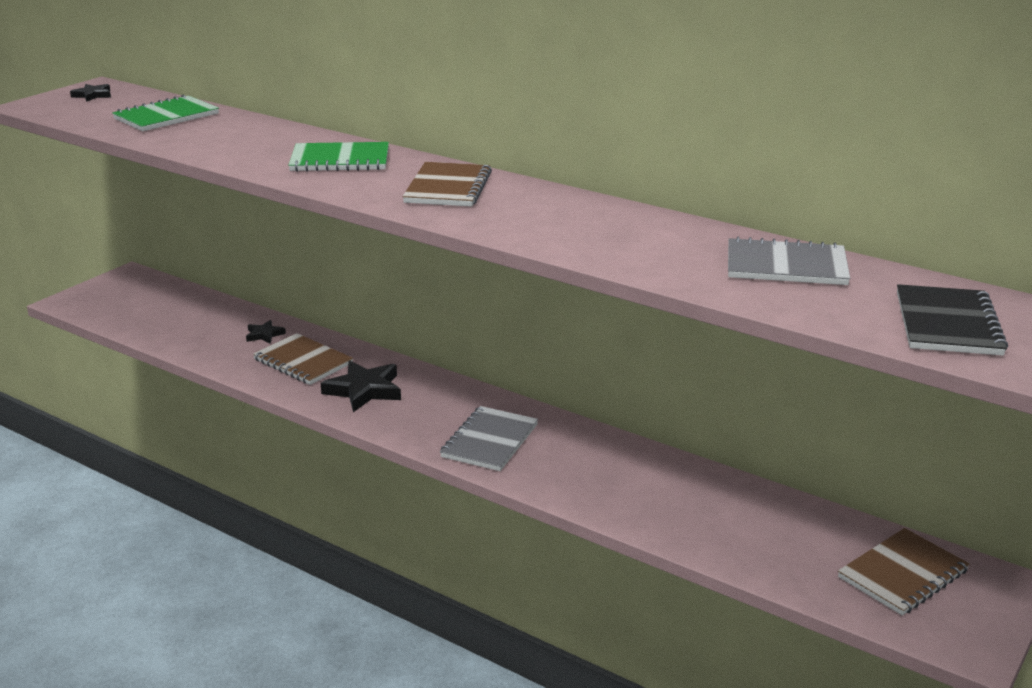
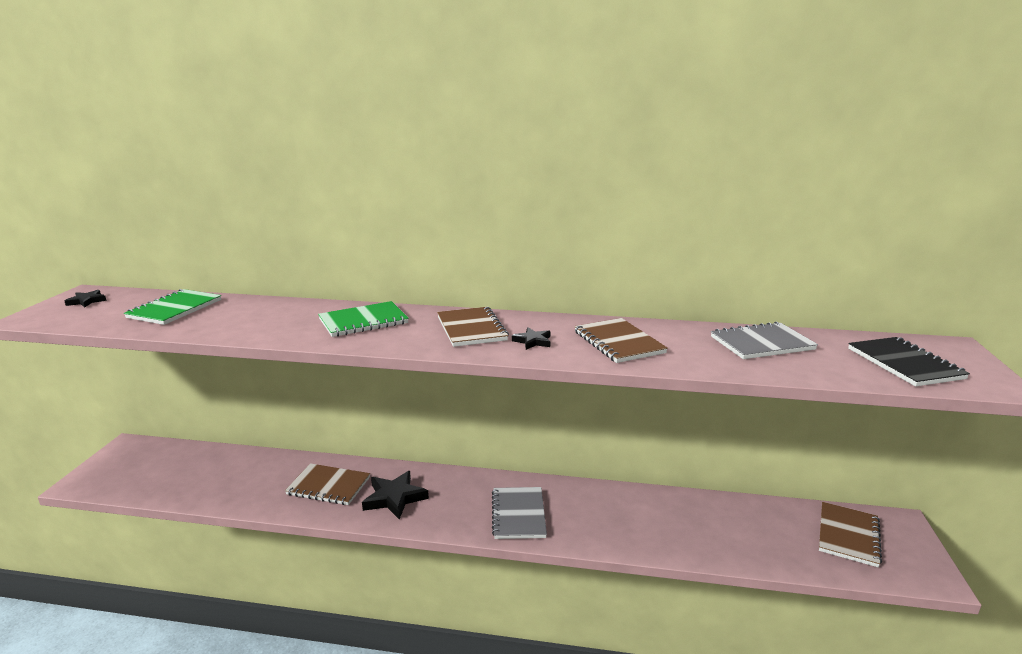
camera: 25 degrees left, 5 degrees down
black star [246,320,286,343] -> black star moved to [512,328,550,350]
none -> brown notebook [574,318,668,363]

